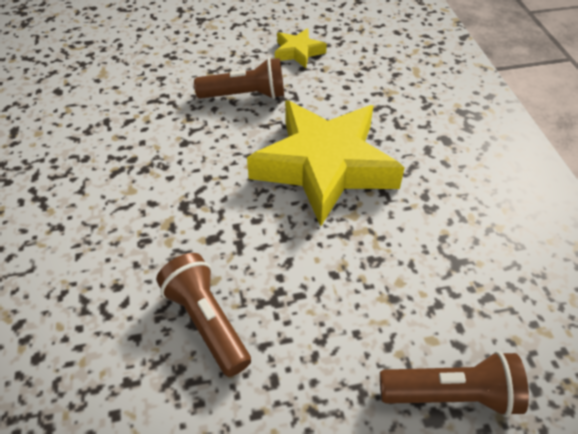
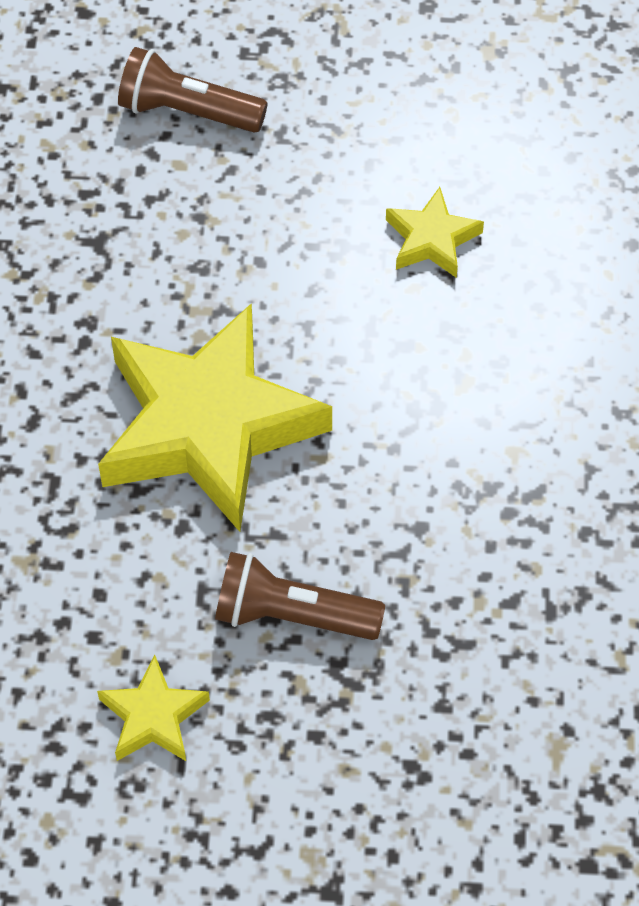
camera: 165 degrees left, 10 degrees up
brown flashlight [156,253,251,377] -> yellow star [386,187,484,278]

